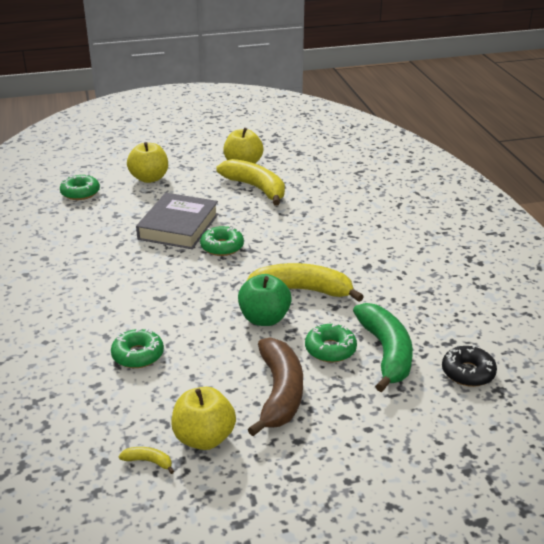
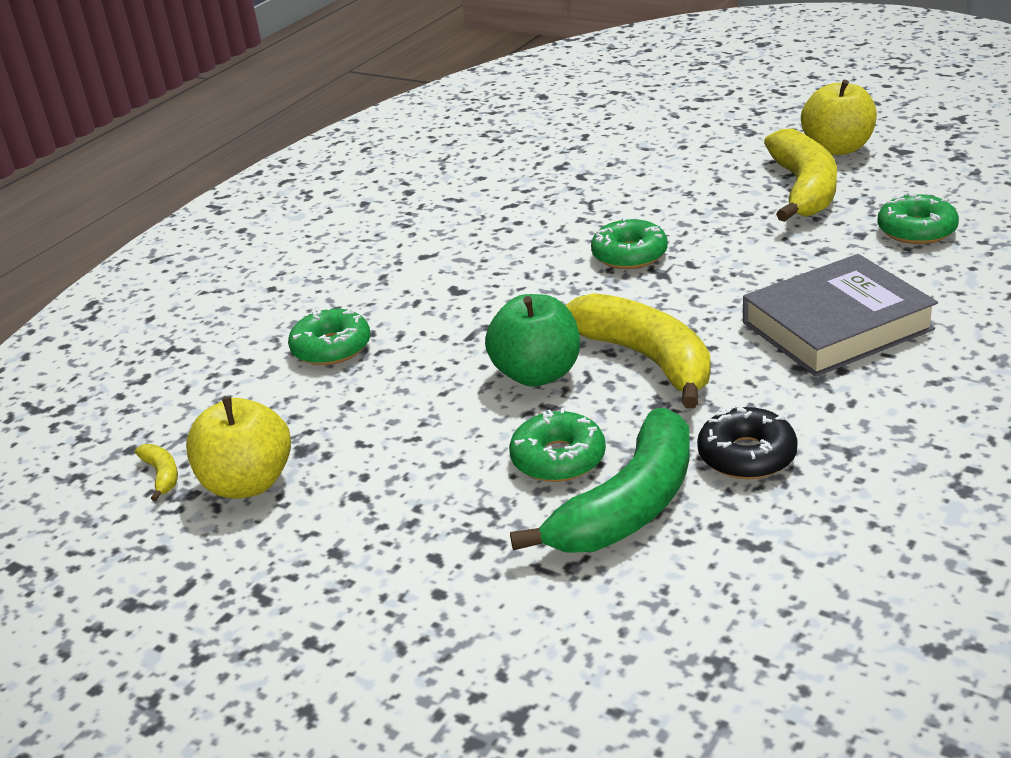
camera: 50 degrees right, 0 degrees up
green donut [60,174,100,200] -> green donut moved to [877,192,959,244]
yellow apple [127,142,168,183] -> none
grey book [136,193,218,249] -> grey book moved to [743,254,938,377]
brown banana [248,338,303,436] -> none
black donut [442,345,497,387] -> black donut moved to [697,405,798,479]

